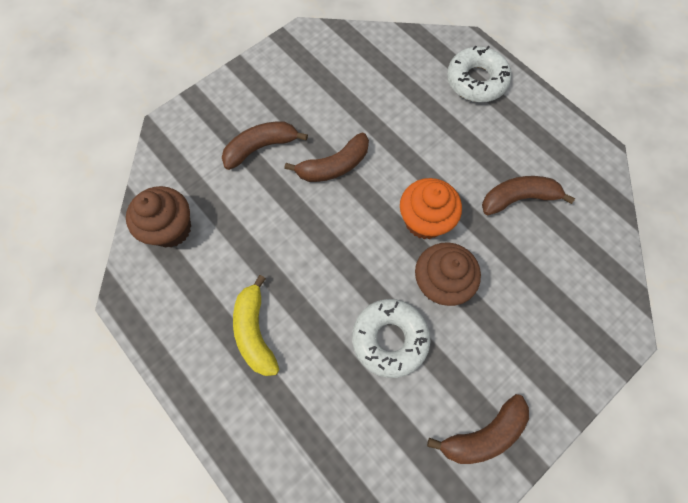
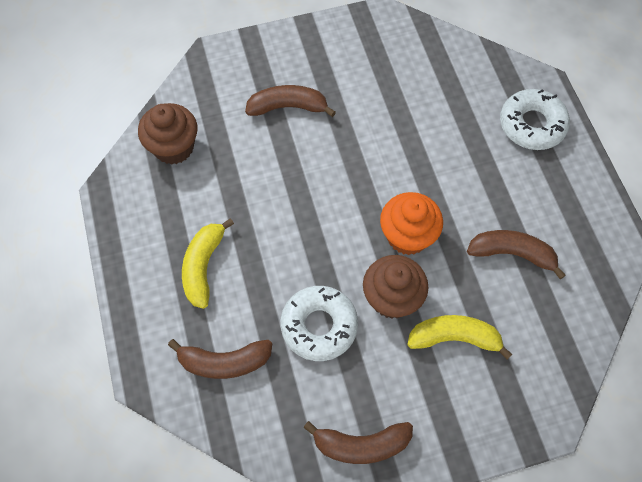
camera: 25 degrees right, 5 degrees down
brown banana [285,133,369,182] -> brown banana moved to [168,339,272,379]
none -> yellow banana [407,315,513,360]

